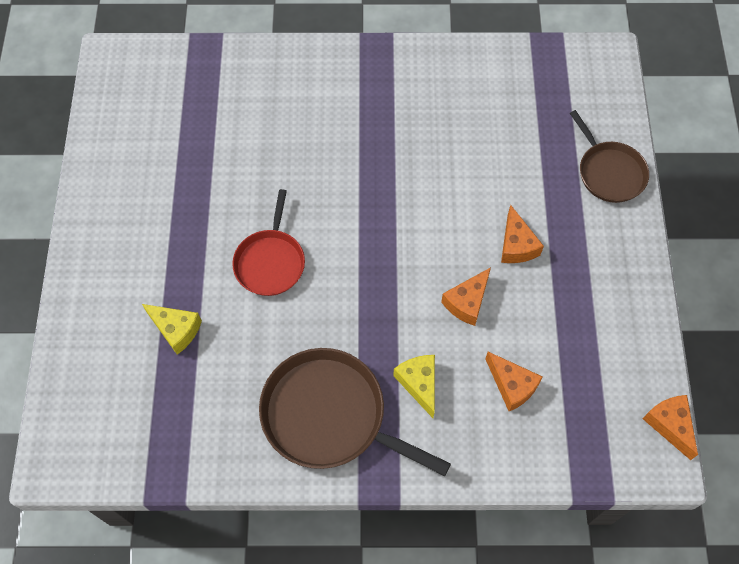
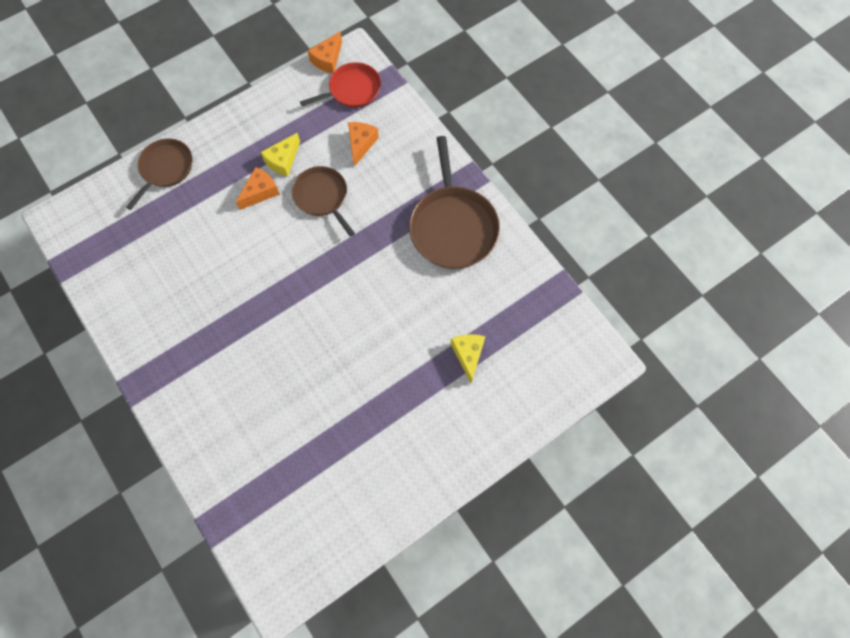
camera: 125 degrees left, 5 degrees up
red pan [232,189,305,296] -> red pan moved to [300,62,381,108]
yellow cheese [393,355,435,418] -> yellow cheese moved to [261,133,300,177]
orange cheese [441,267,491,326] -> brown pan [292,166,355,237]

